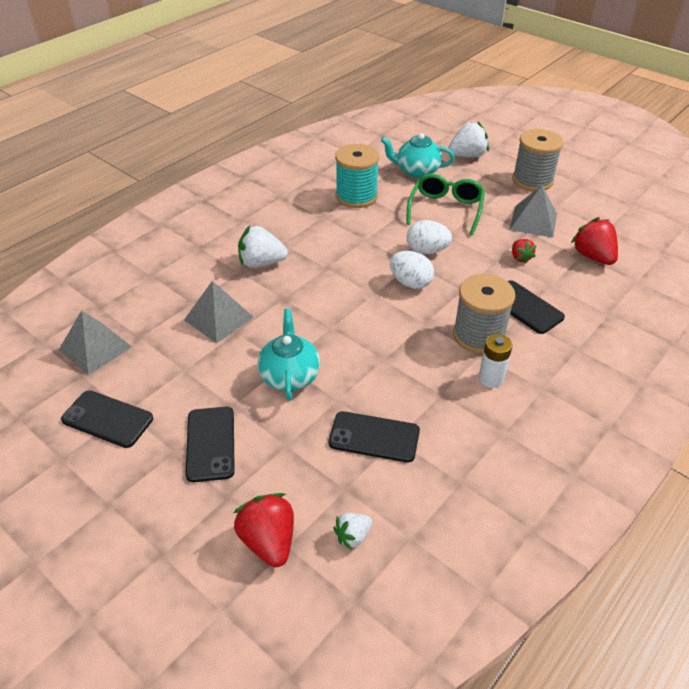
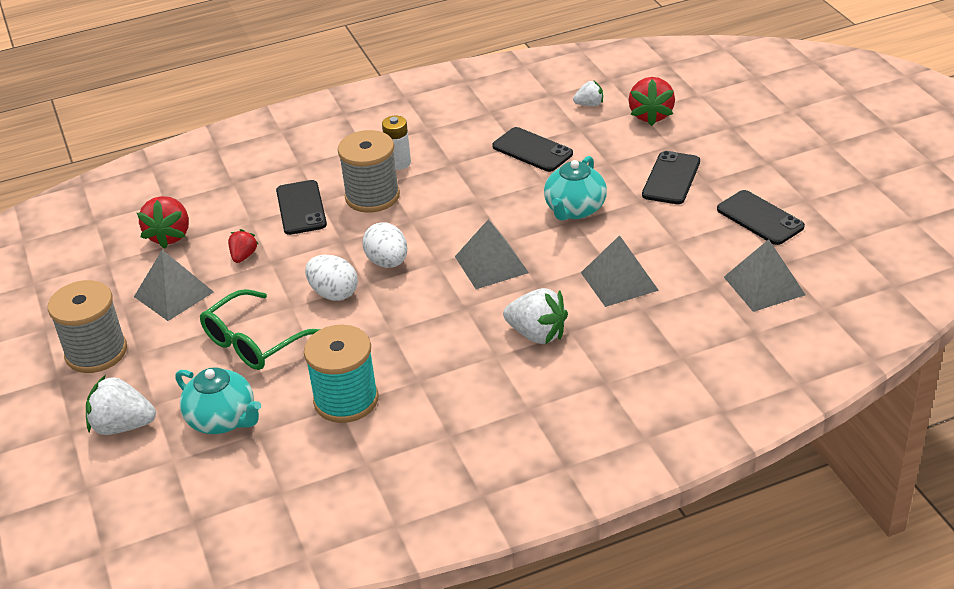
camera: 150 degrees left, 5 degrees down
none -> grey pyramid [455,219,529,289]

